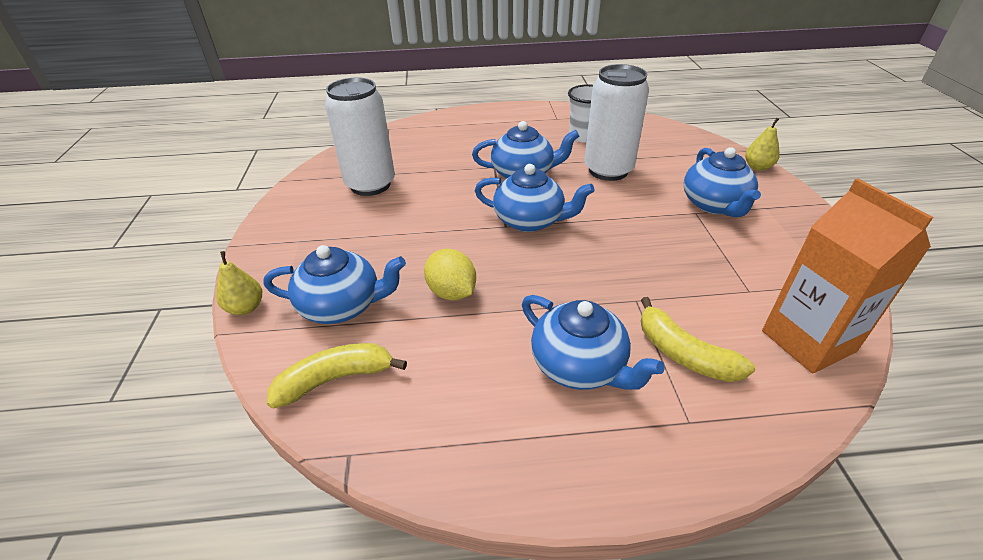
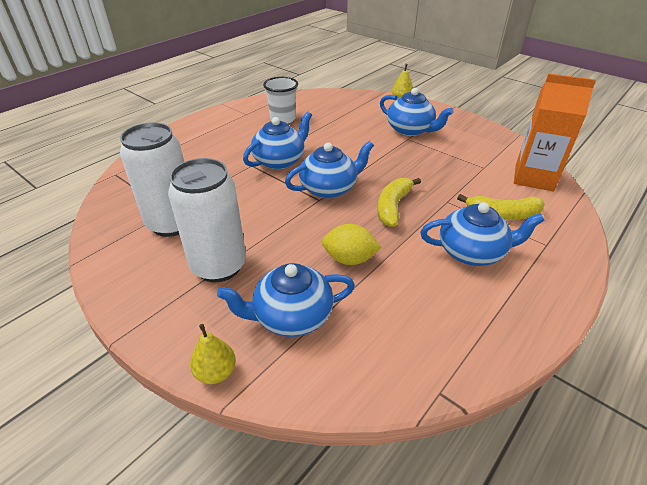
camera: 45 degrees left, 0 degrees up
blue teapot [264,245,406,324] -> blue teapot turned 150 degrees counterclockwise [217,263,355,337]
yellow banana [267,343,407,408] -> yellow banana moved to [378,178,421,227]
white can [584,64,649,181] -> white can moved to [168,158,246,282]

